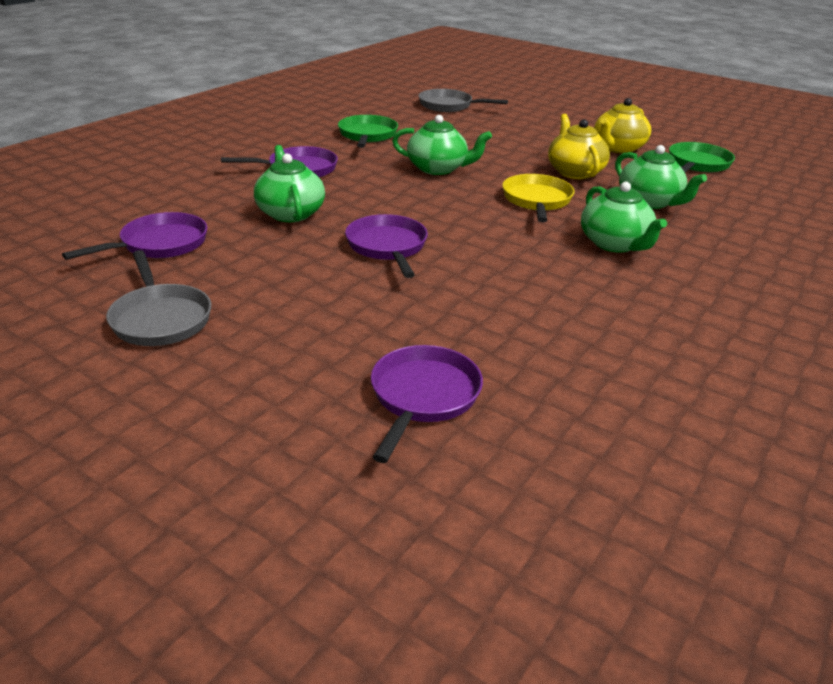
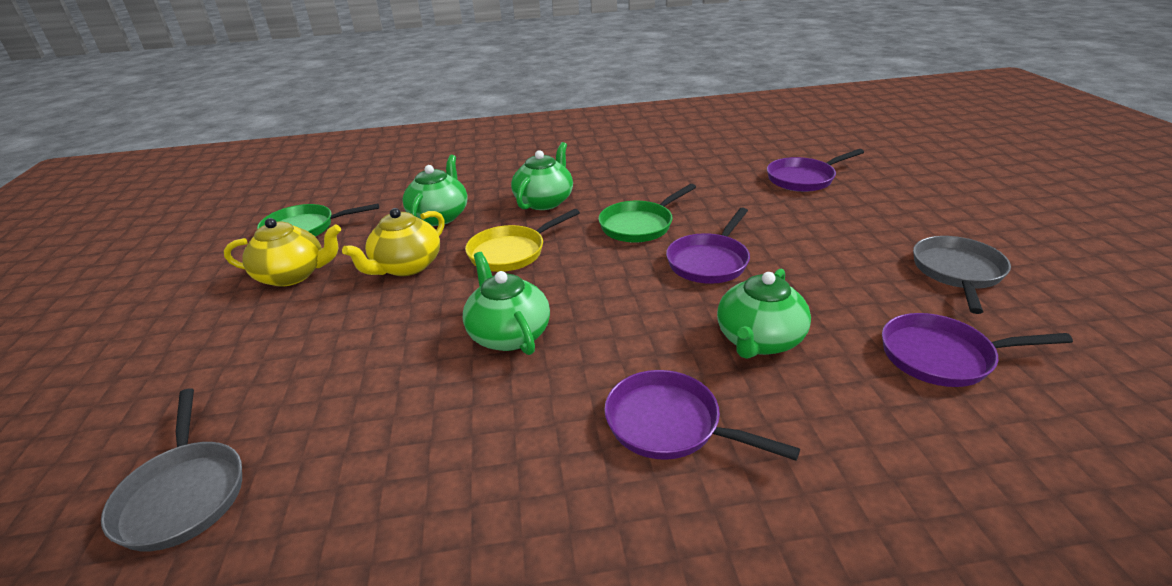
camera: 130 degrees left, 0 degrees up
green pan [338,115,398,148] -> green pan moved to [598,184,696,243]

